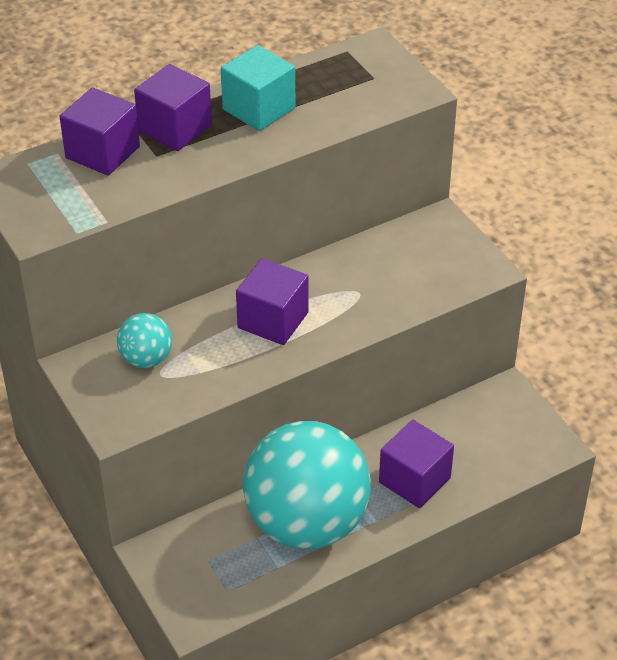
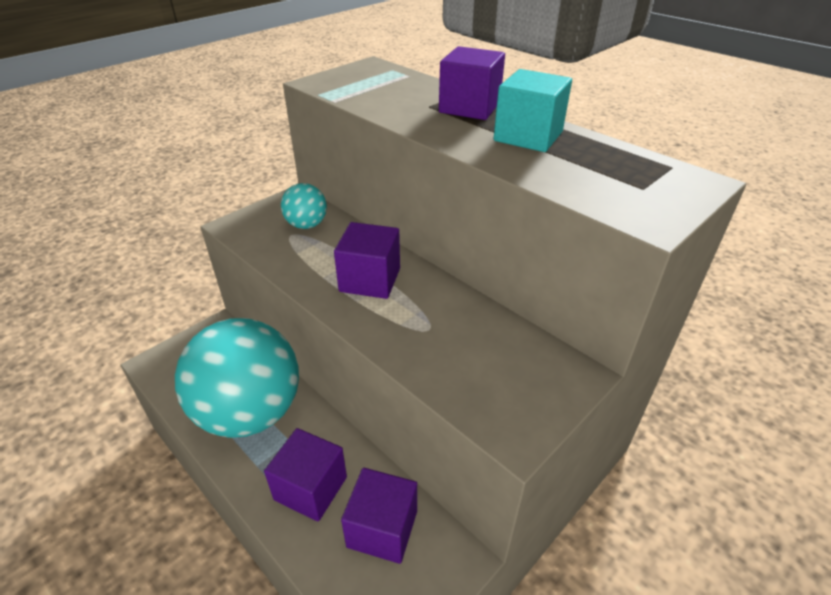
camera: 75 degrees right, 5 degrees down
purple cube [60,88,140,176] -> purple cube moved to [341,468,417,564]

